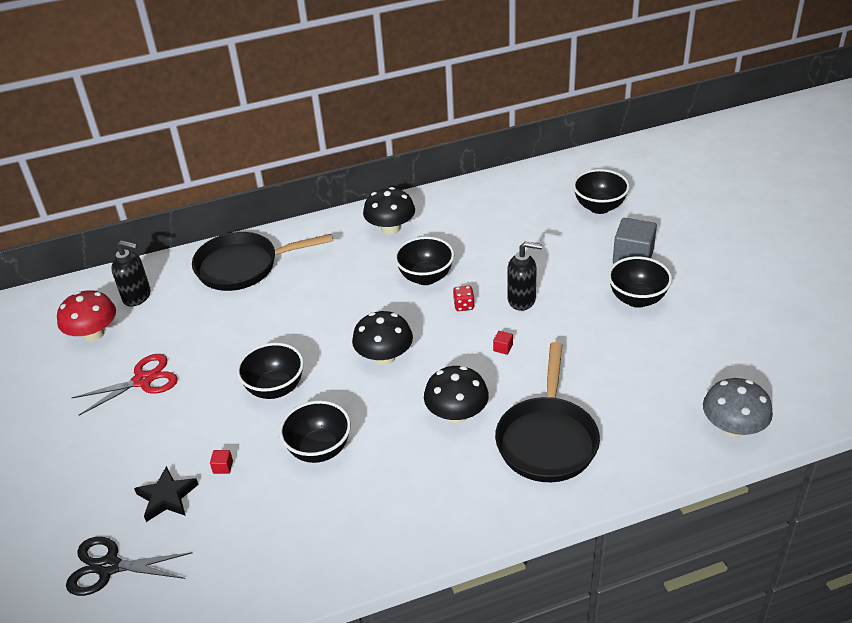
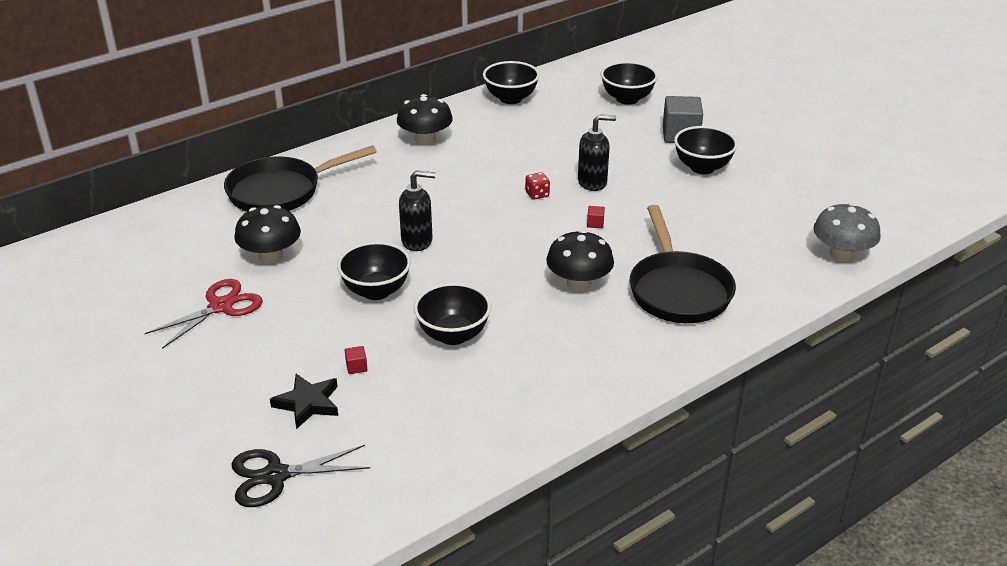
camera: 20 degrees left, 5 degrees down
red mushroom [57,290,116,341] -> none
black soap dispenser [111,240,151,307] -> black soap dispenser moved to [399,170,436,251]
black mushroom [352,311,413,365] -> black mushroom moved to [235,205,301,263]
black bowl [394,236,454,285] -> black bowl moved to [483,61,540,104]

